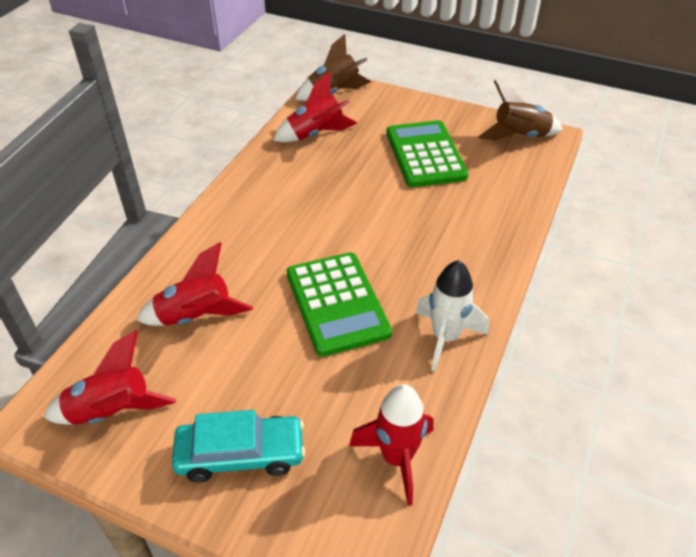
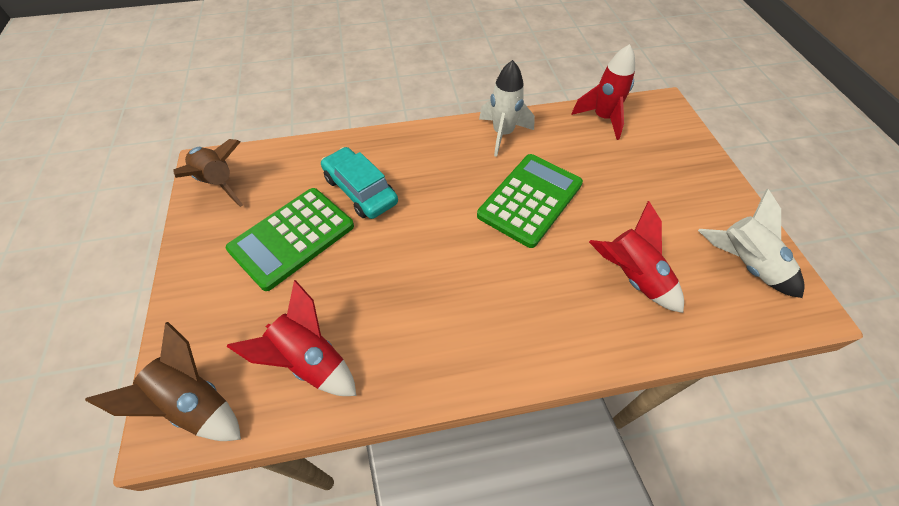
camera: 125 degrees left, 10 degrees up
red rocket [44,330,176,425] -> white rocket [698,189,805,298]
turquoise car [172,410,305,483] -> turquoise car moved to [321,147,398,219]

